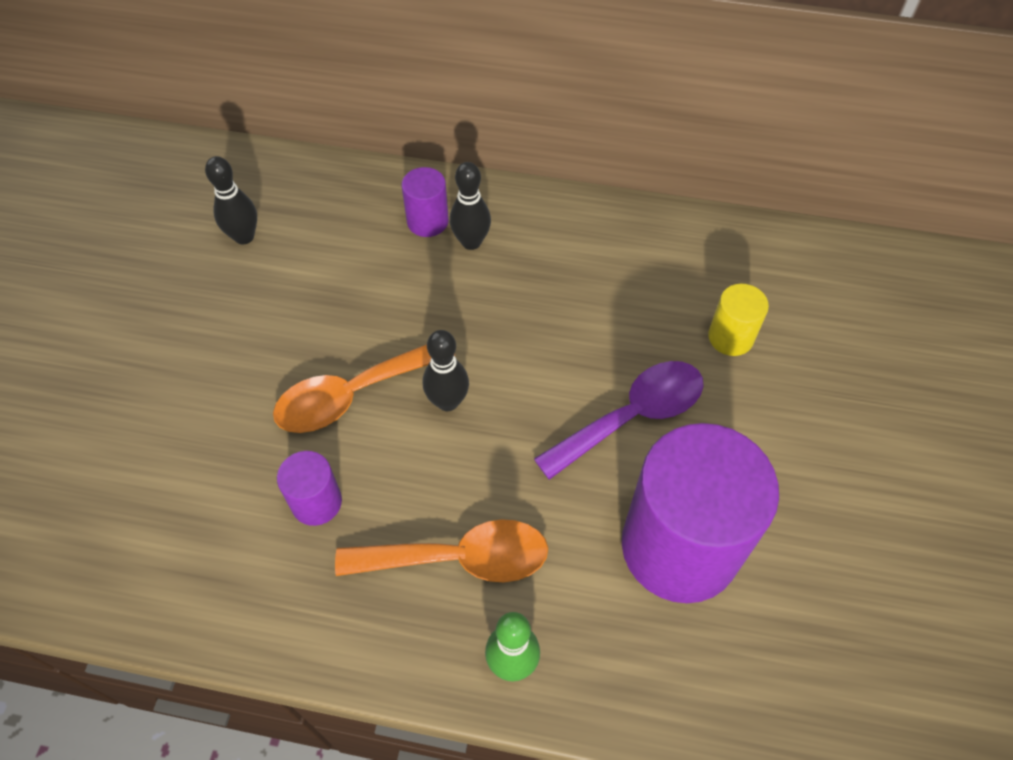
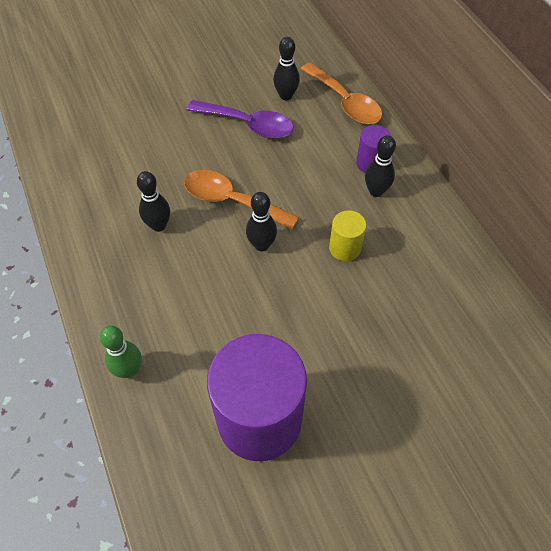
camera: 55 degrees right, 0 degrees up
purple cylinder [277,451,342,526] -> black bowling pin [137,171,170,232]
orange spoon [335,519,548,582] -> orange spoon moved to [301,62,382,124]
purple spoon [534,361,704,480] -> purple spoon moved to [187,100,294,139]
yellow cylinder [708,284,769,356] -> yellow cylinder moved to [329,210,366,261]

